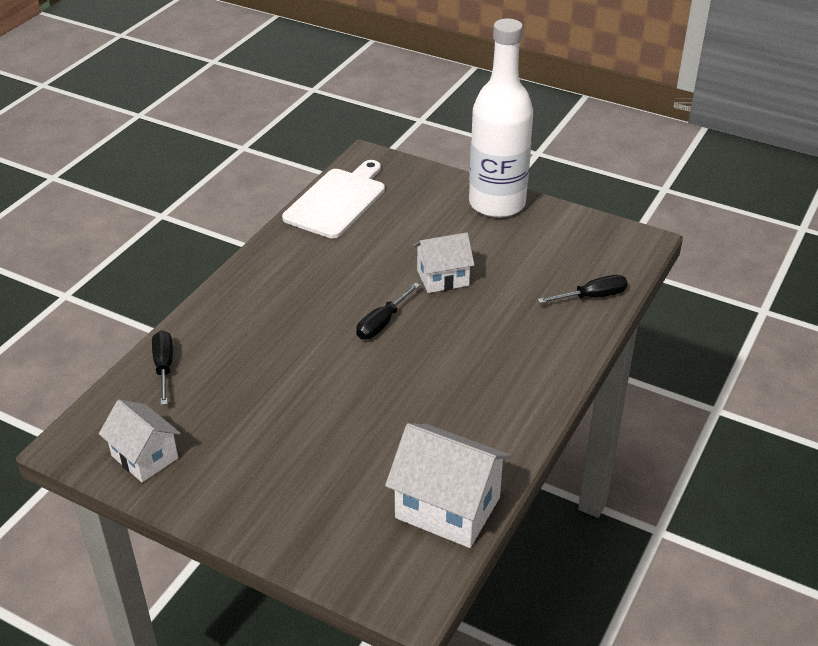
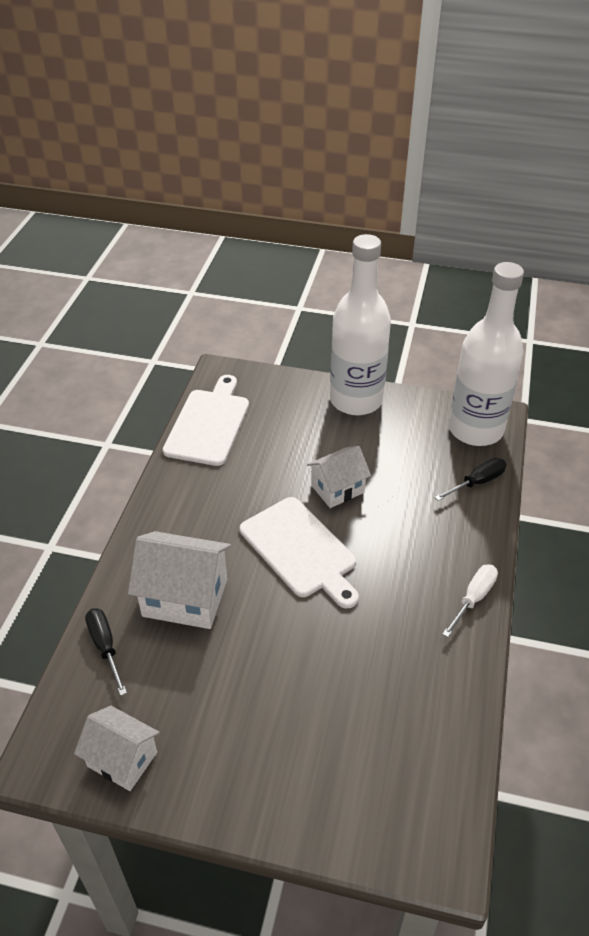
camera: 15 degrees left, 5 degrees up
black screwdriver [356,283,420,340] -> white cutting board [240,497,359,608]
white house [385,423,512,548] -> white house moved to [128,531,231,629]
none -> white screwdriver [442,564,498,637]
none -> white bottle [449,262,524,446]

